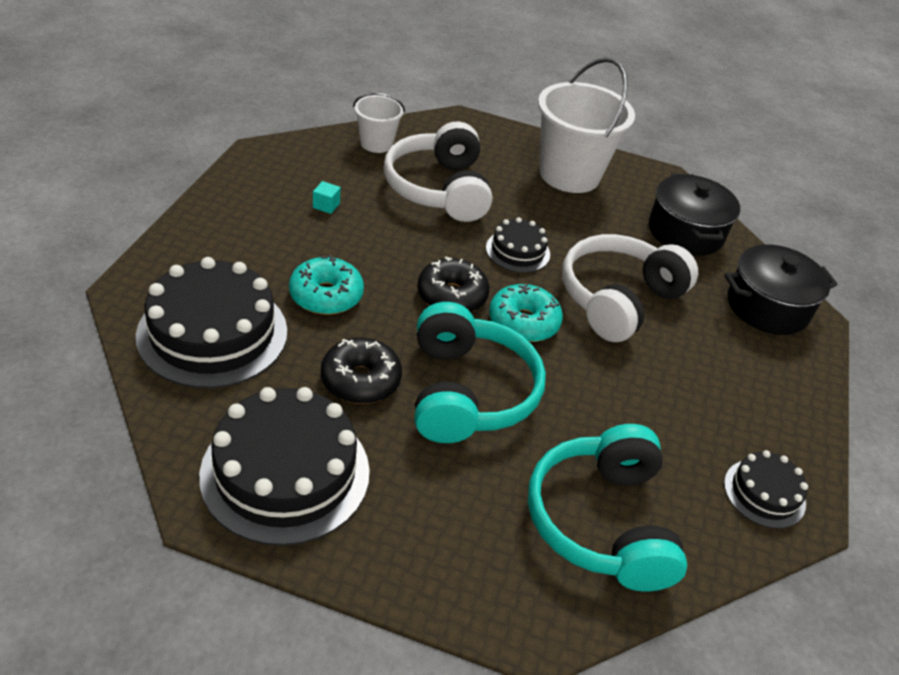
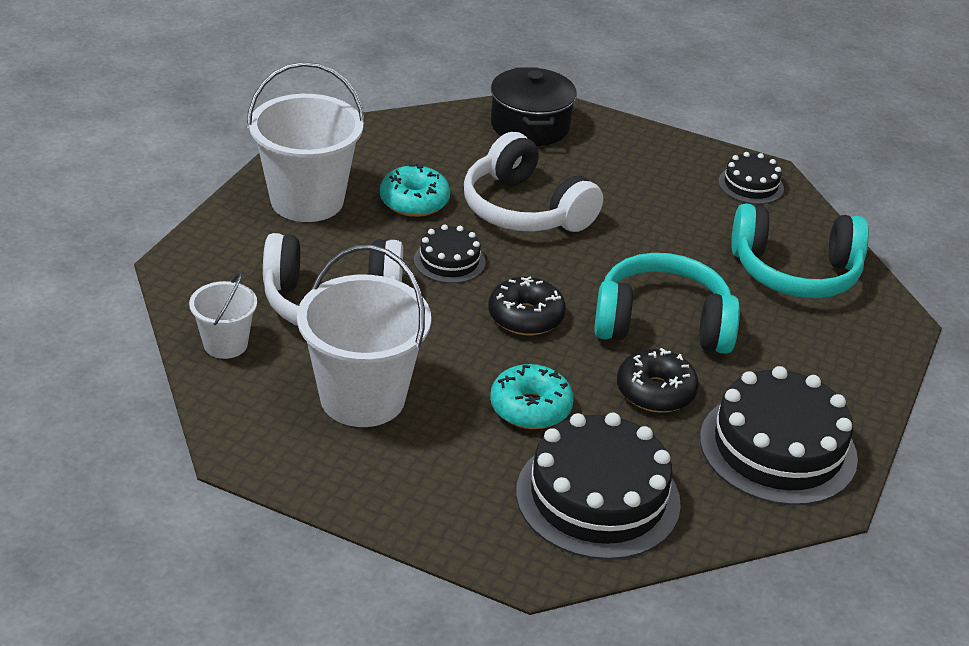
camera: 80 degrees left, 5 degrees down
turquoise cube [313,181,341,214] -> white bucket [297,245,431,427]
turquoise donut [489,284,563,342] -> turquoise donut moved to [380,163,450,217]
black pot [649,173,740,256] -> none

